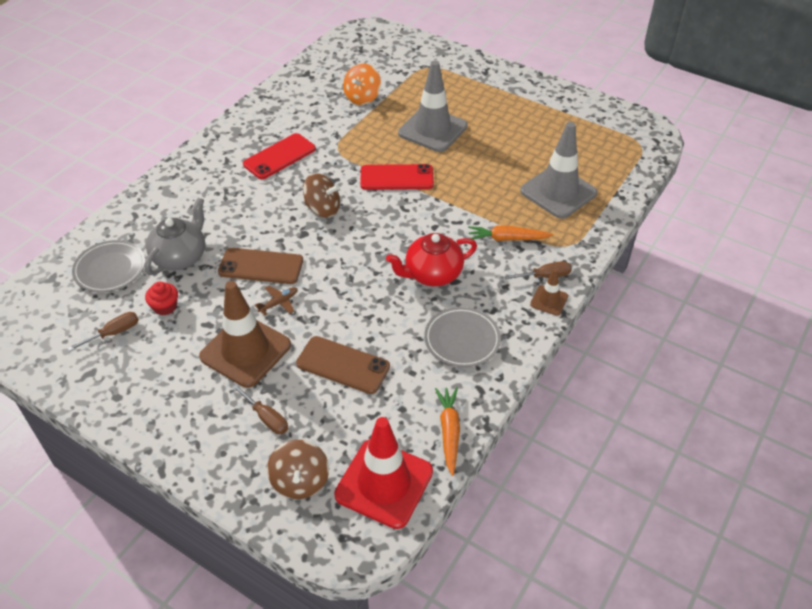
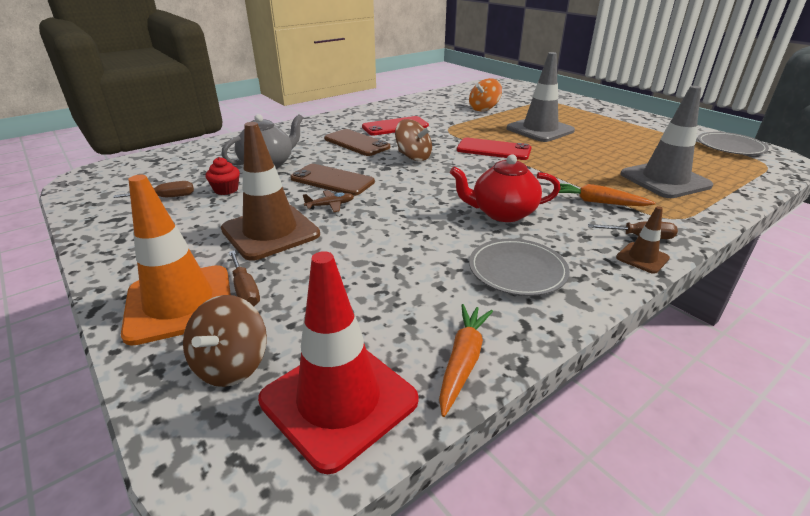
camera: 20 degrees right, 15 degrees down
grey plate [72,240,145,292] -> grey plate moved to [698,132,769,155]
brown phone [296,336,390,394] -> brown phone moved to [324,129,390,156]
none -> orange traffic cone [121,175,231,346]

